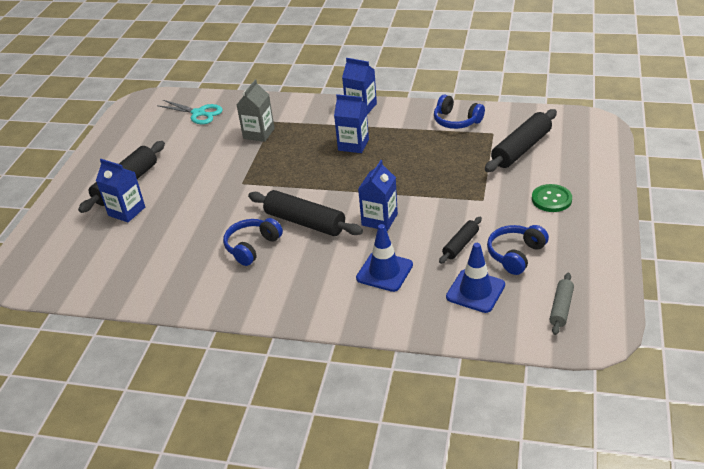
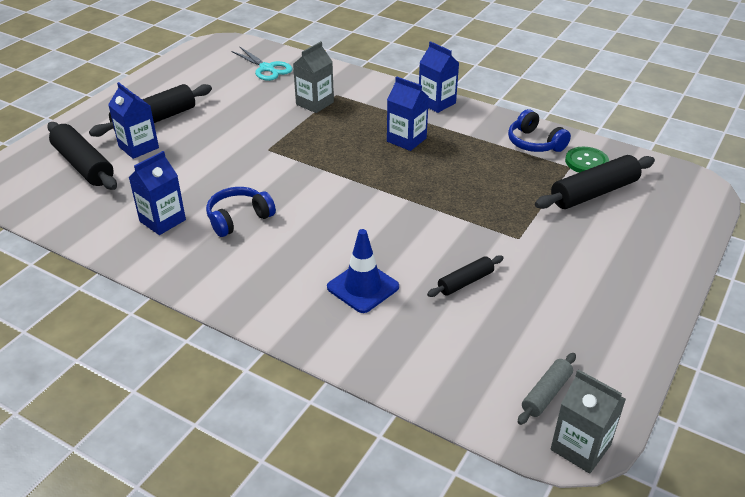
camera: 15 degrees right, 0 degrees up
black rolling pin [248,190,363,236] -> black rolling pin moved to [47,122,117,190]
blue carton [358,160,398,231] -> blue carton moved to [129,151,186,235]
blue traffic cone [446,243,505,313] -> none
blue headphones [487,225,549,275] -> none
green button [532,184,572,212] -> green button moved to [565,147,609,173]
none -> grey carton [551,369,626,474]

